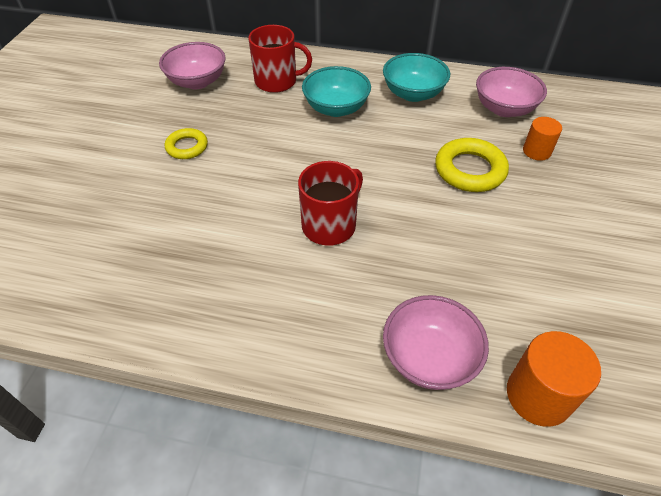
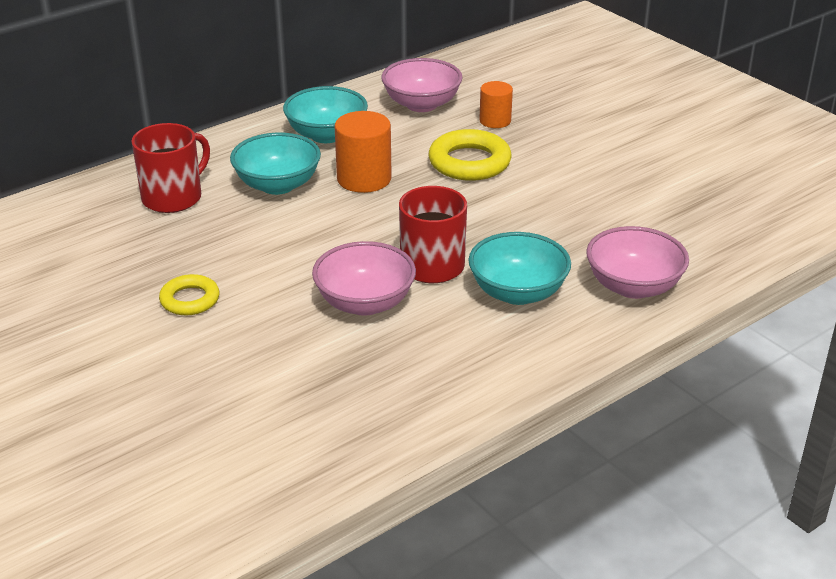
camera: 50 degrees left, 15 degrees down
pink bowl [159,42,226,89] -> pink bowl moved to [312,241,416,316]
orange cylinder [507,331,601,427] -> orange cylinder moved to [335,111,392,193]
none -> turquoise bowl [468,232,571,305]

